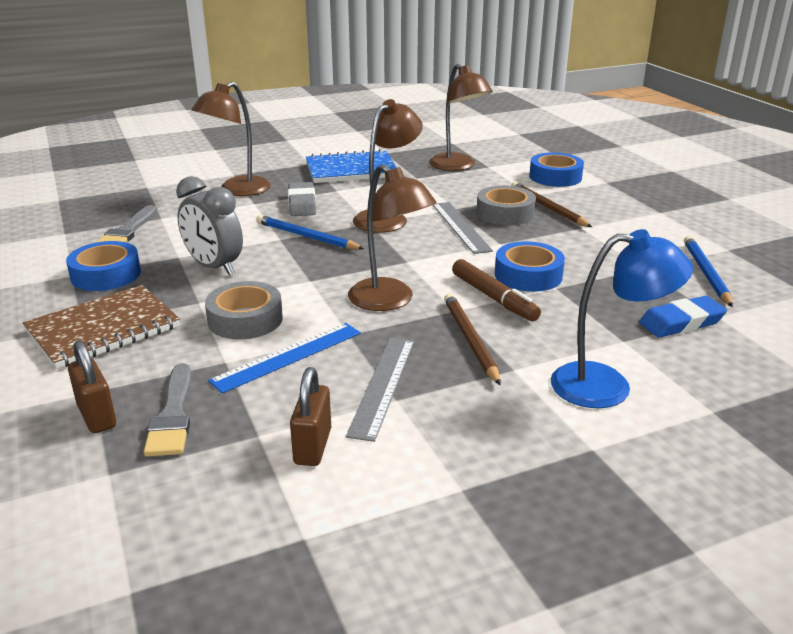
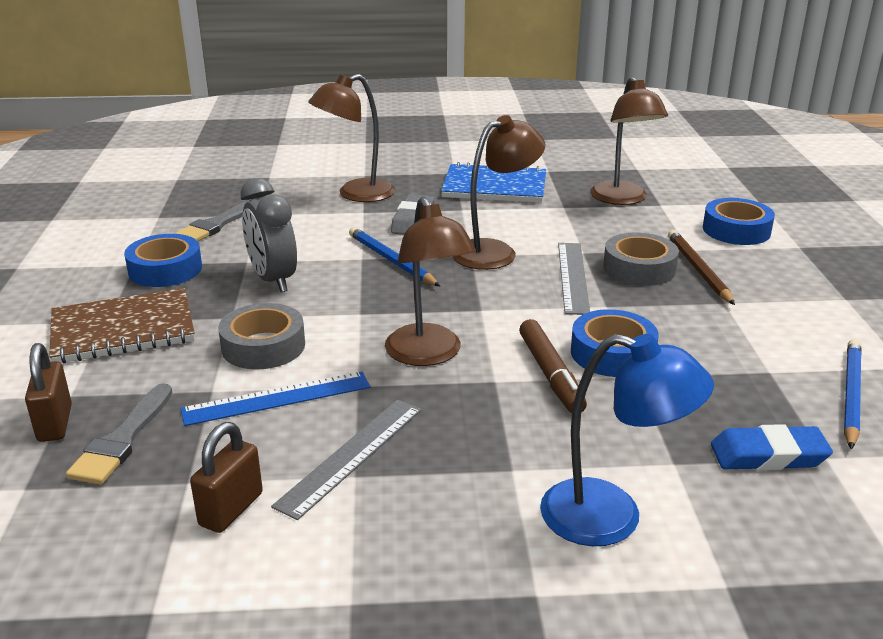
camera: 20 degrees right, 0 degrees up
brown pencil [444,293,501,386] -> none

